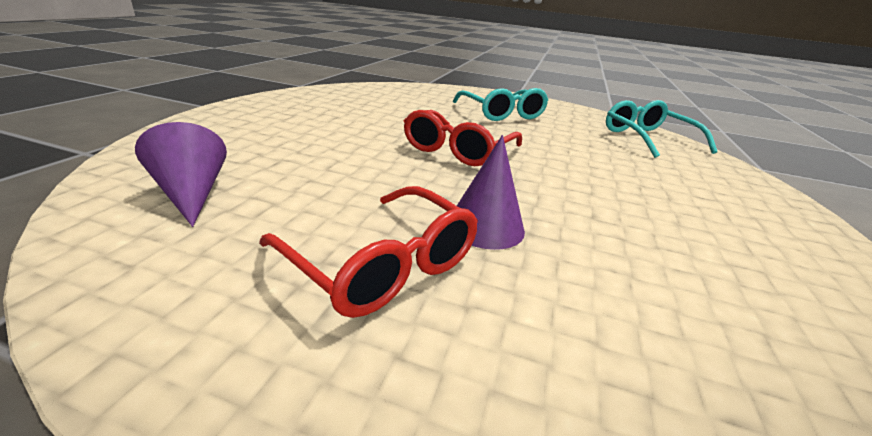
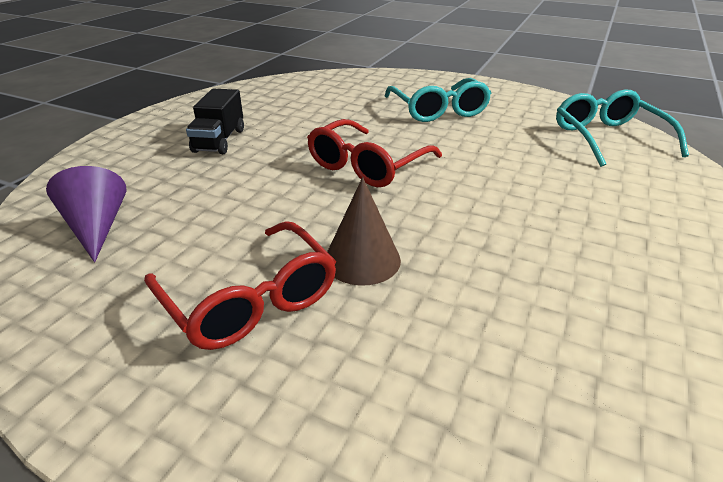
camera: 10 degrees right, 5 degrees up
purple cone [457,135,525,250] -> brown cone [327,177,401,286]
none -> black truck [186,89,244,154]

